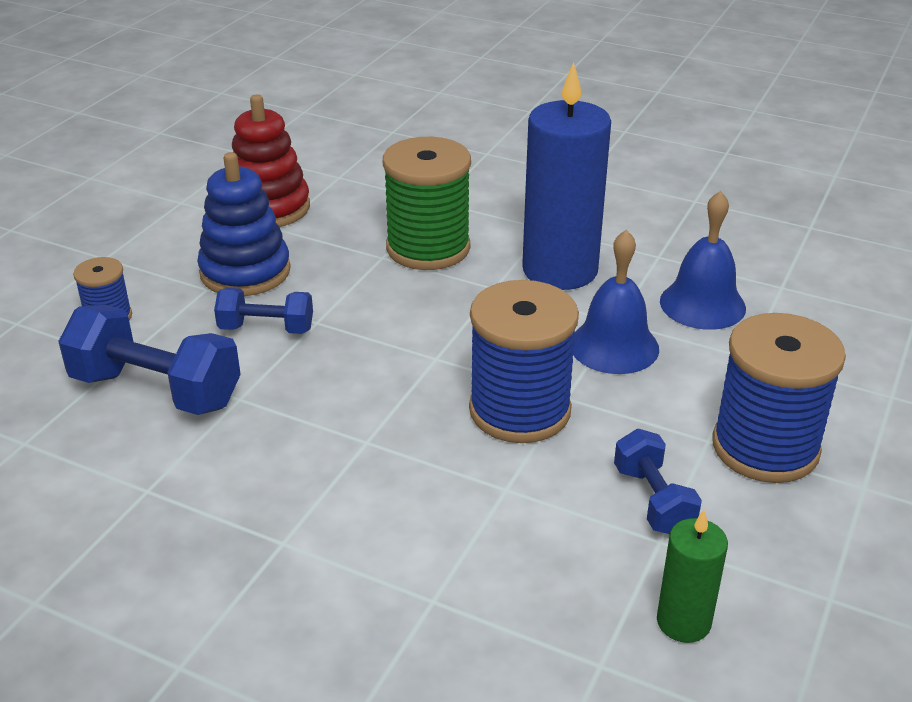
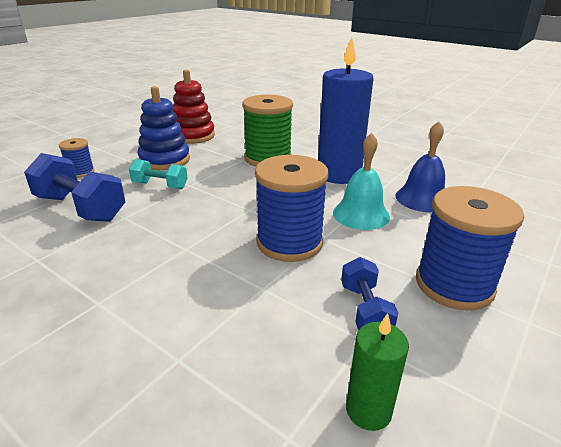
camera: 10 degrees right, 5 degrees down
blue dumbbell [214,288,313,334] -> turquoise dumbbell [129,159,188,189]
blue bell [573,230,659,374] -> turquoise bell [333,133,390,230]

